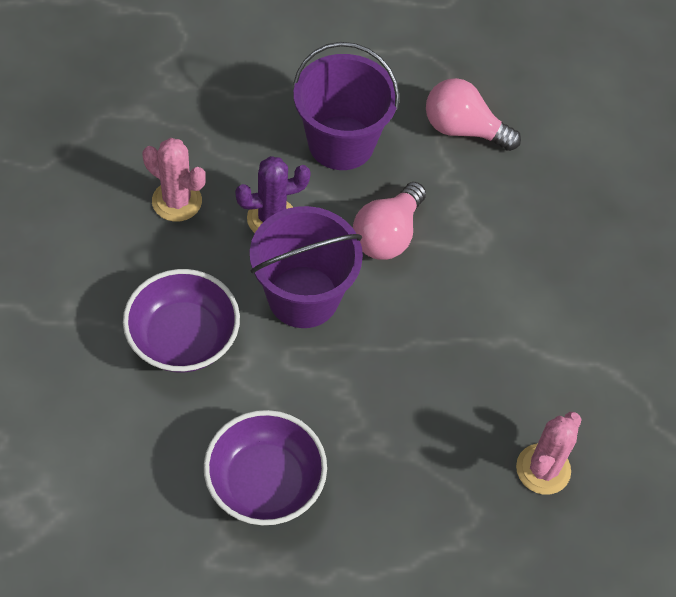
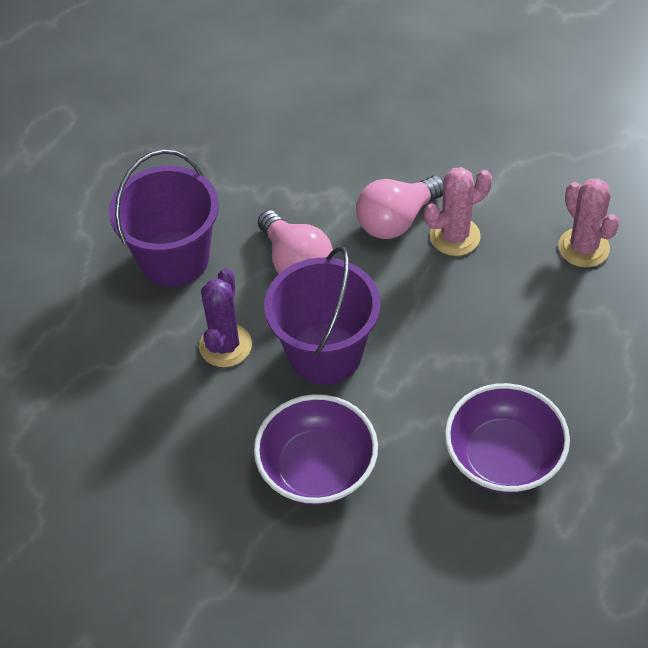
camera: 55 degrees left, 5 degrees down
pink cactus [142,138,206,222] -> pink cactus moved to [424,167,492,256]
pink light bulb [426,78,521,151] -> pink light bulb moved to [356,176,444,239]

